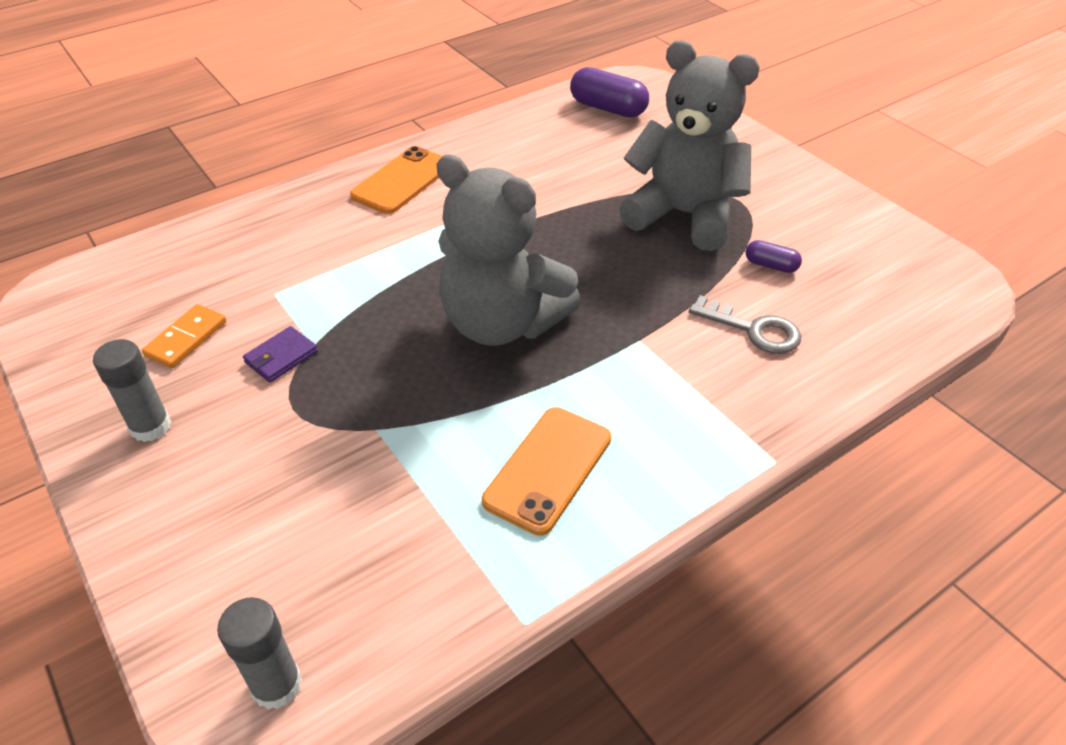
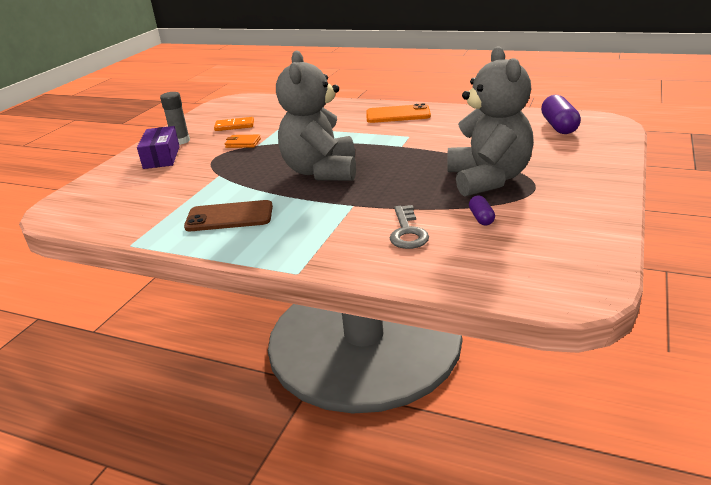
camera: 60 degrees right, 15 degrees down
grey glue stick [217,597,302,709] -> none
purple wallet [243,326,318,383] -> orange wallet [225,135,261,148]
orange phone [482,407,611,536] -> brown phone [184,200,273,231]
none -> purple box [137,126,180,169]

